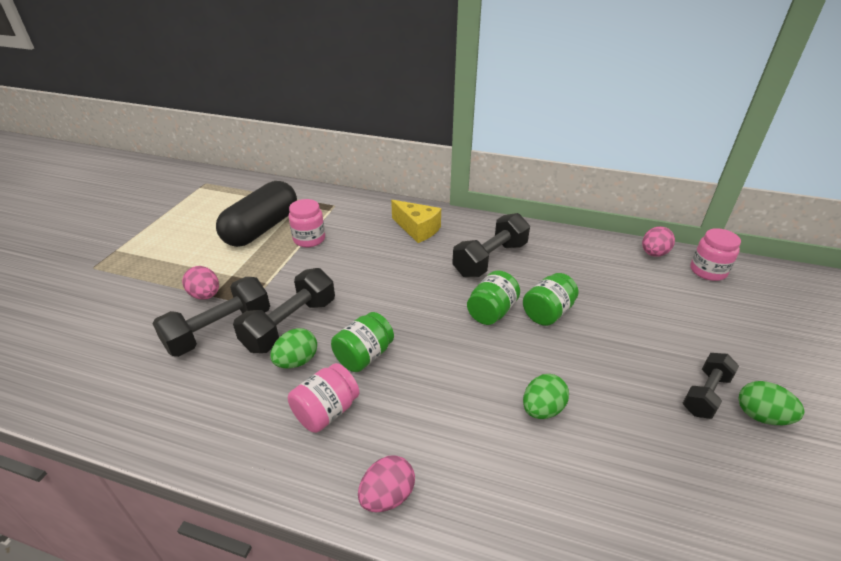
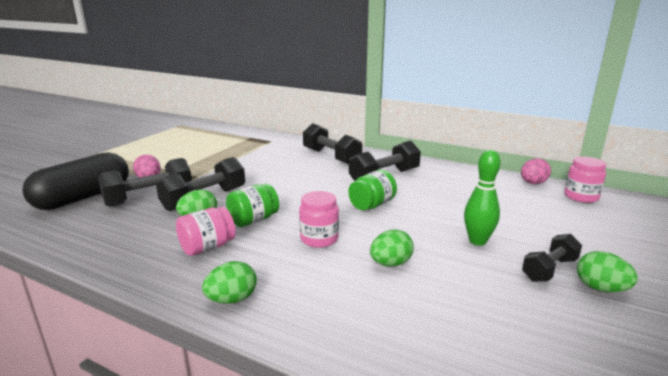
camera: 10 degrees right, 15 degrees down
black capsule [216,181,297,247] -> black capsule moved to [22,152,129,210]
pink jar [289,199,325,247] -> pink jar moved to [299,191,339,248]
pink egg [358,455,415,512] -> green egg [202,261,257,304]
yellow cheese [391,200,441,243] -> black dumbbell [303,123,362,164]
green jar [523,273,578,326] -> none
none -> green bowling pin [464,150,501,246]

